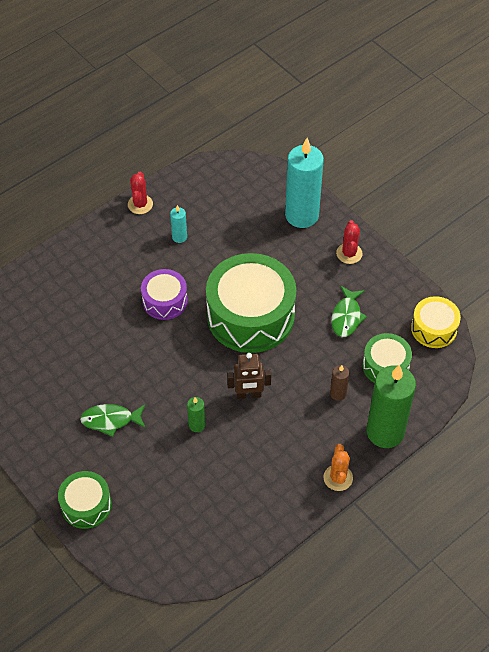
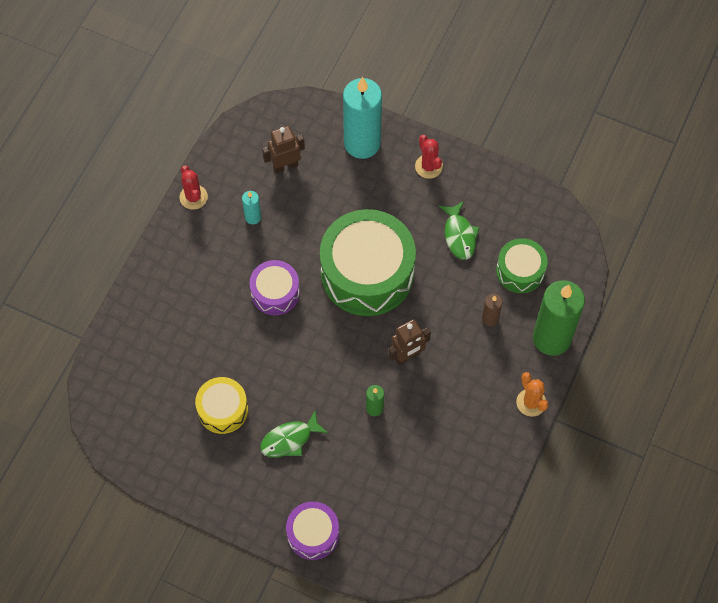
camera: 25 degrees left, 10 degrees up
green drum [58,471,112,529] -> purple drum [286,501,339,560]
yellow drum [411,296,461,348] -> yellow drum moved to [195,377,248,434]
none -> brown robot [262,126,305,174]

